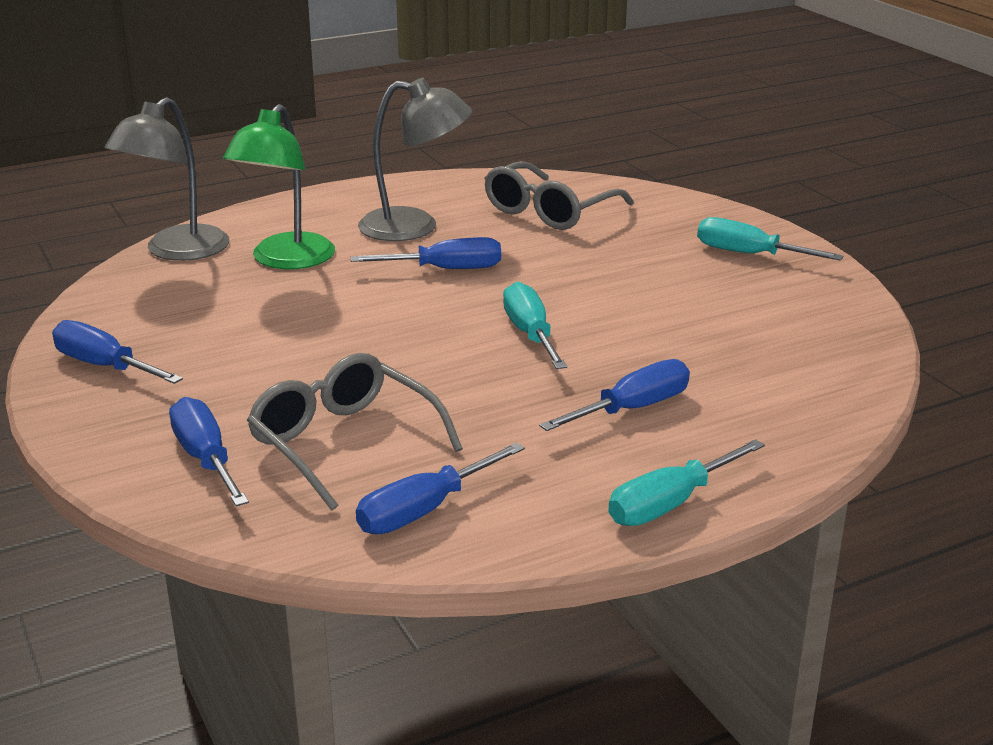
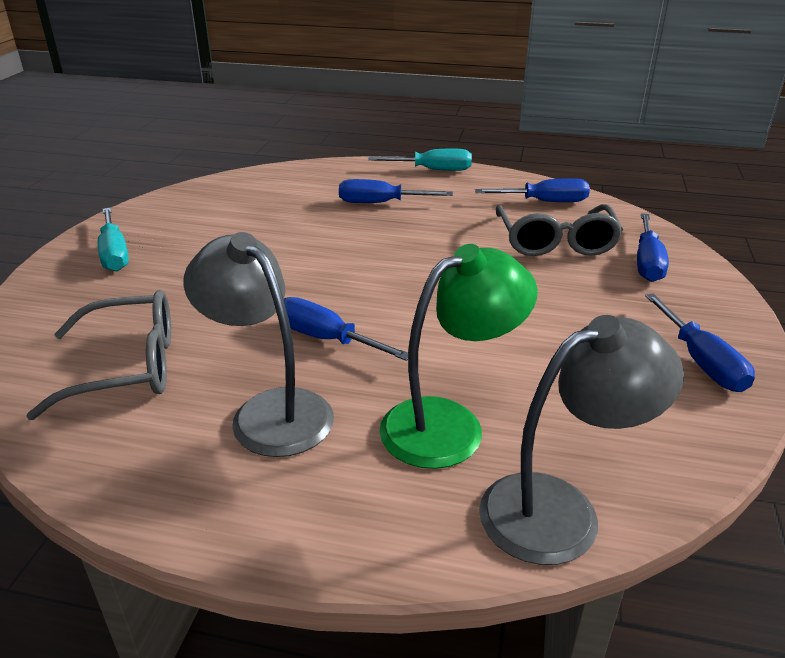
camera: 140 degrees left, 5 degrees up
turquoise screwdriver [503,282,567,369] -> none

